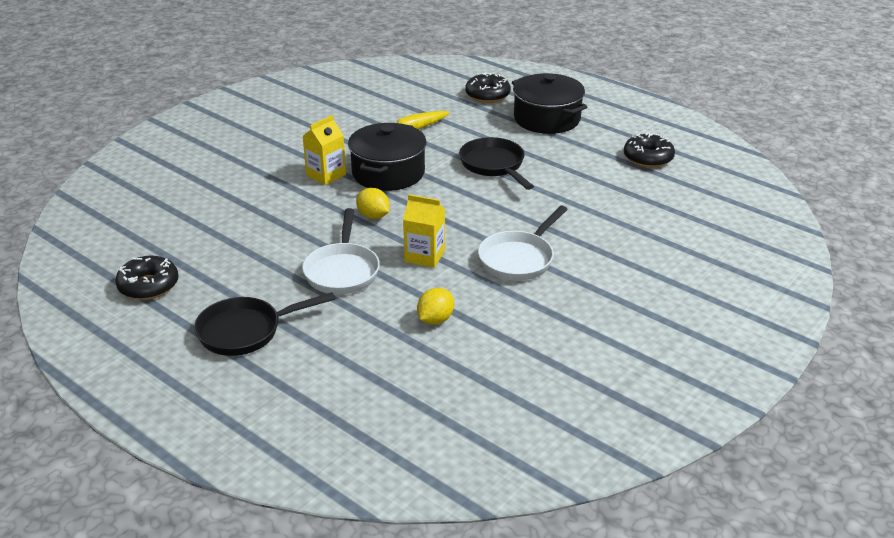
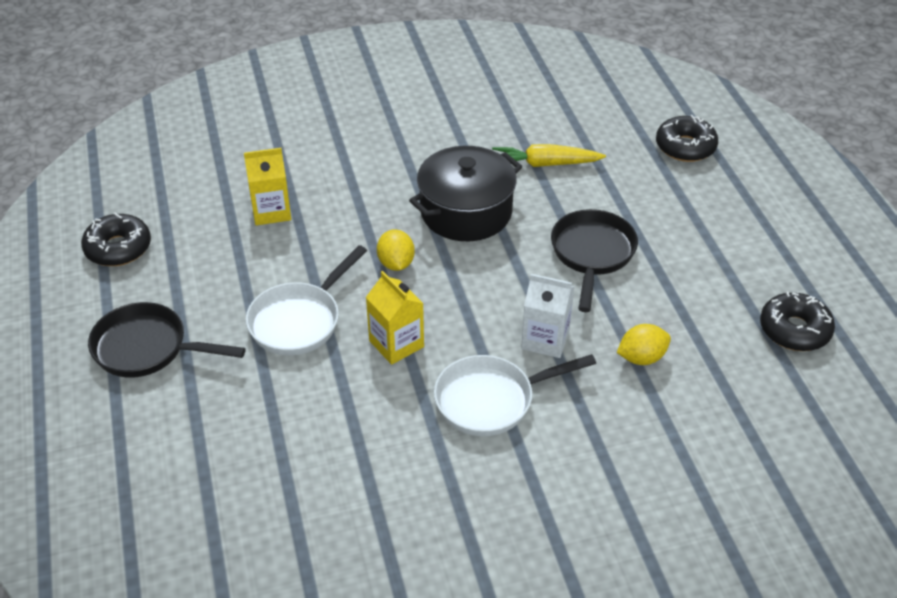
camera: 35 degrees right, 10 degrees up
yellow carton [303,115,346,185] -> yellow carton moved to [244,148,291,225]
yellow lemon [417,288,454,325] -> yellow lemon moved to [617,324,671,365]
black pot [512,73,587,134] -> none
none -> white carton [521,274,574,358]

